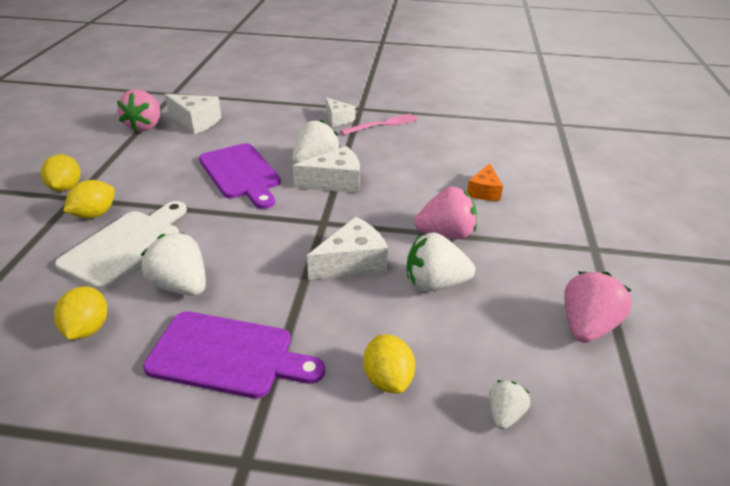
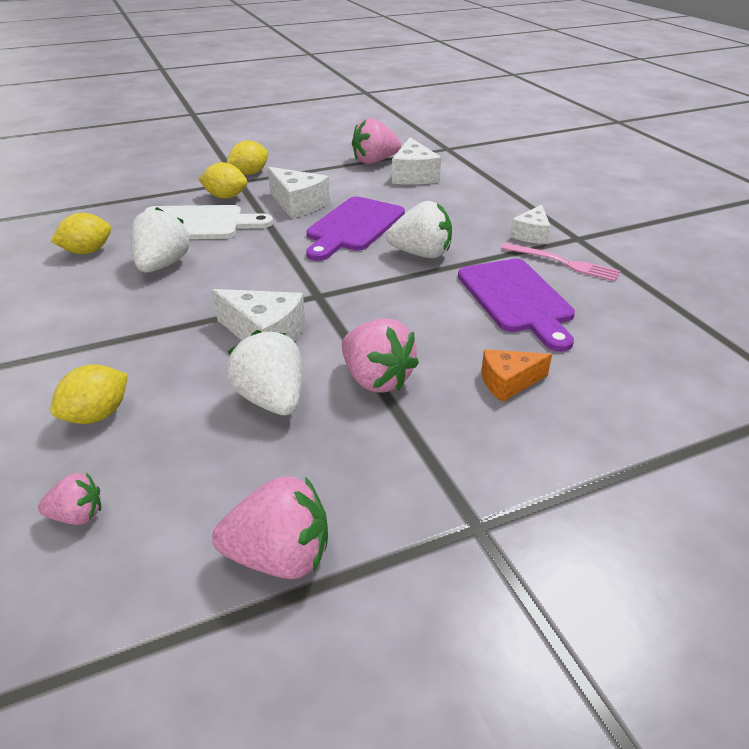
camera: 60 degrees right, 0 degrees up
purple cutting board [143,311,325,399] -> purple cutting board moved to [458,259,575,352]
white cheese [293,146,360,193] -> white cheese moved to [267,167,330,218]
white strawberry [489,380,530,429] -> pink strawberry [38,473,101,525]

